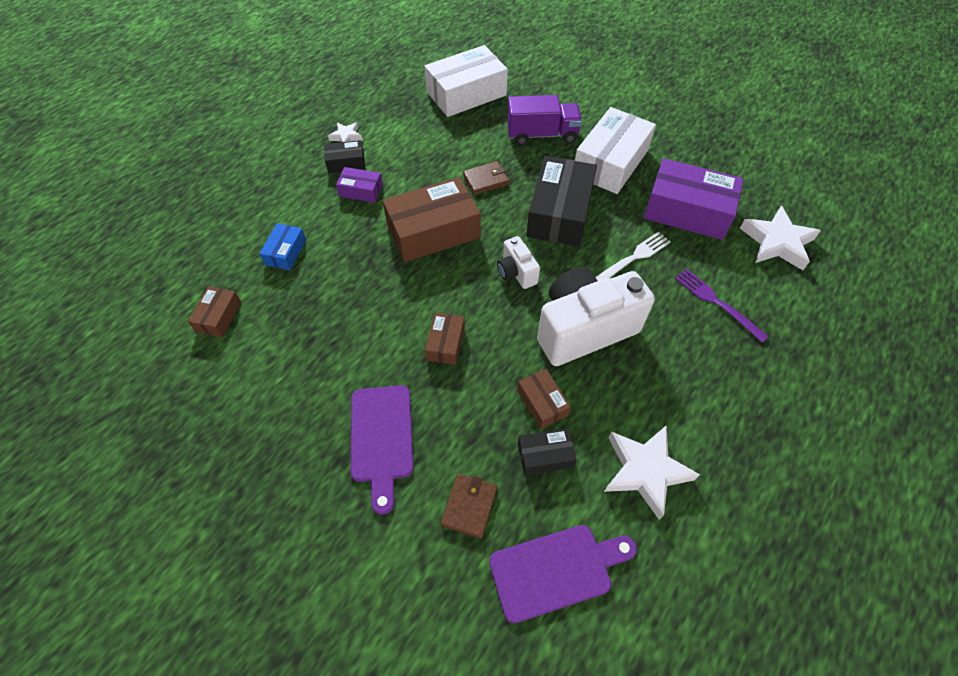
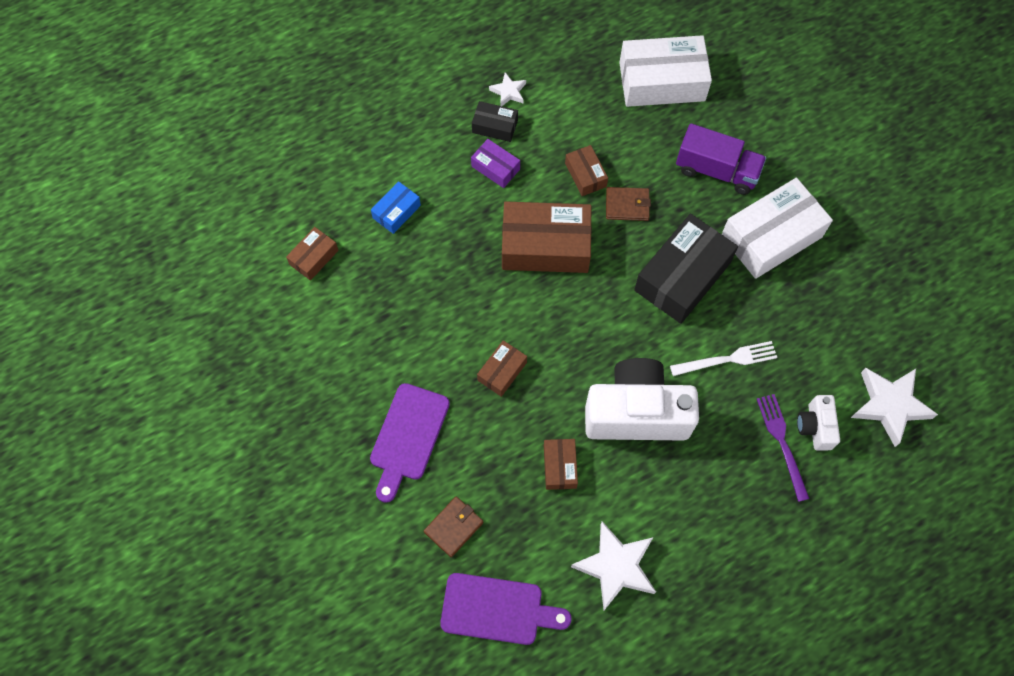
camera: 25 degrees right, 10 degrees up
white camera [497,236,540,289] -> white camera moved to [797,395,840,451]
black box [518,428,577,475] -> none
purple box [644,158,743,240] -> none
none -> brown box [565,145,608,196]

